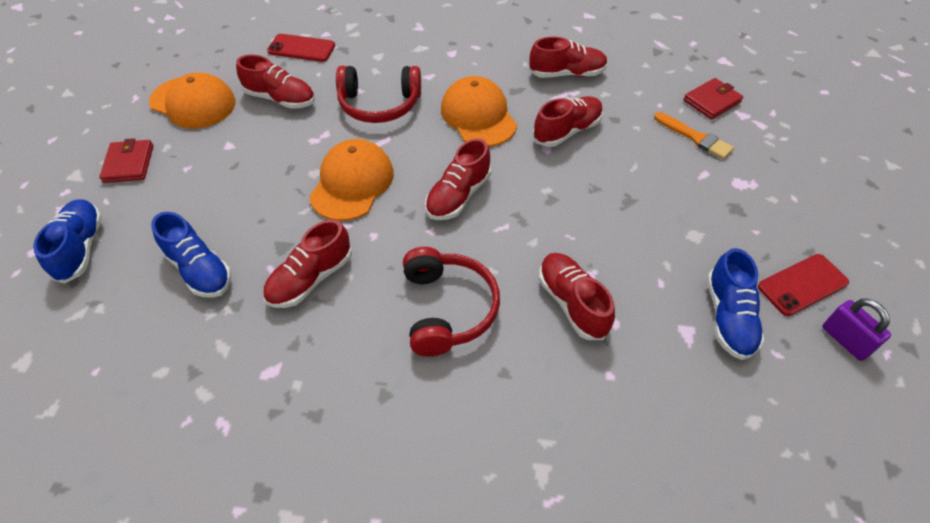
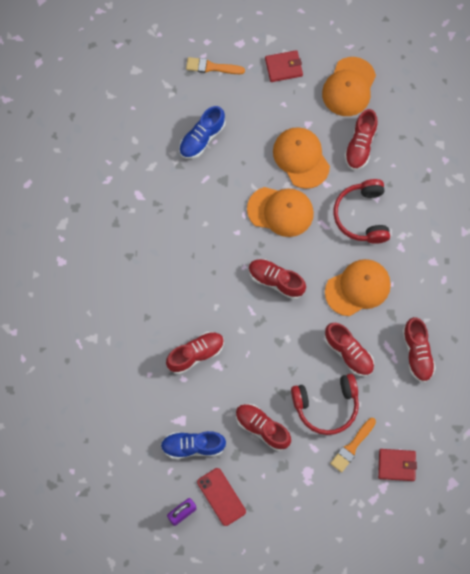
camera: 85 degrees right, 20 degrees up
blue shoe [33,199,103,284] -> orange brush [186,57,245,74]
red shoe [263,220,352,308] -> red shoe moved to [236,404,291,451]
red phone [267,34,335,62] -> none
red headphones [403,247,500,356] -> red headphones moved to [291,374,359,435]
red wallet [683,78,743,120] -> red wallet turned 45 degrees counterclockwise [378,449,417,481]
none -> orange cap [273,127,330,189]

